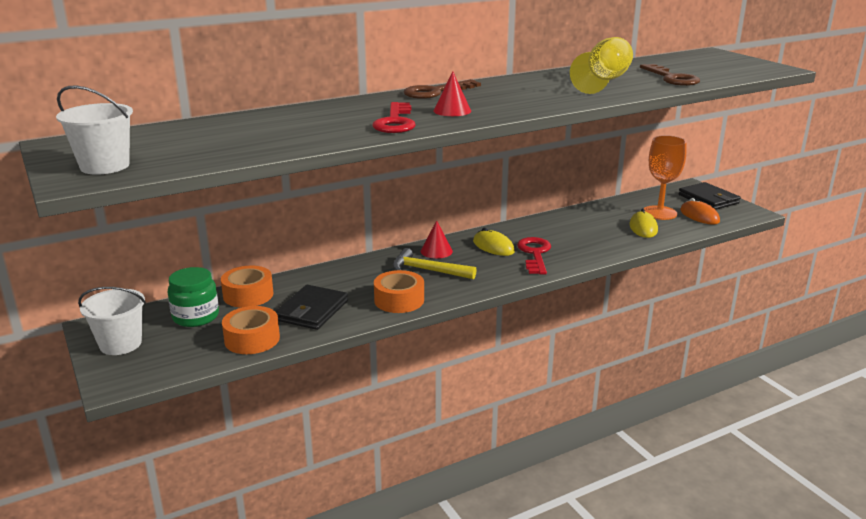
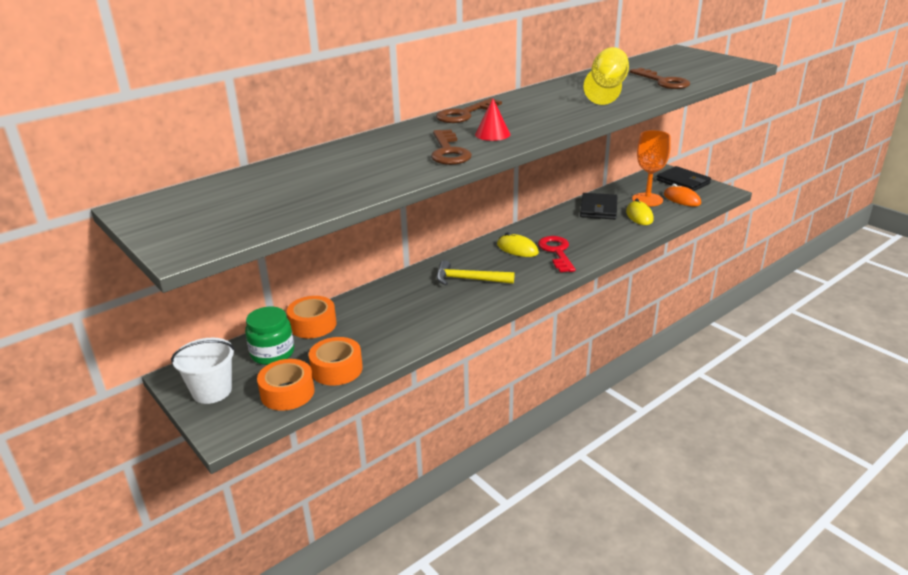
camera: 10 degrees left, 5 degrees up
white bucket [56,85,133,175] -> none
black wallet [275,285,348,330] -> black wallet moved to [580,193,617,219]
red key [372,102,415,133] -> brown key [431,129,472,165]
orange tape [374,270,424,313] -> orange tape moved to [257,359,315,411]
red cone [421,220,453,259] -> none

